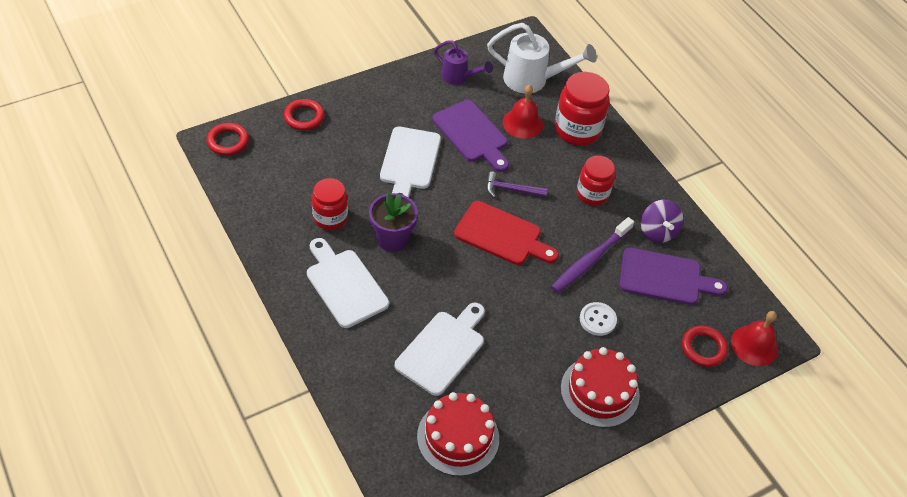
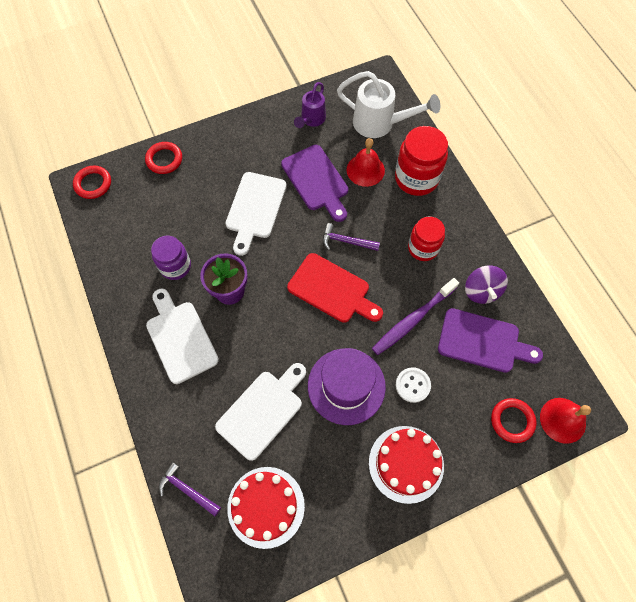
camera: 10 degrees right, 15 degrees up
red jar [312,178,348,230] -> purple jar [151,236,191,280]
purple watering can [434,40,493,85] -> purple watering can turned 75 degrees clockwise [294,82,326,128]
none -> purple hammer [159,462,221,516]
none -> purple hat [308,348,386,425]

